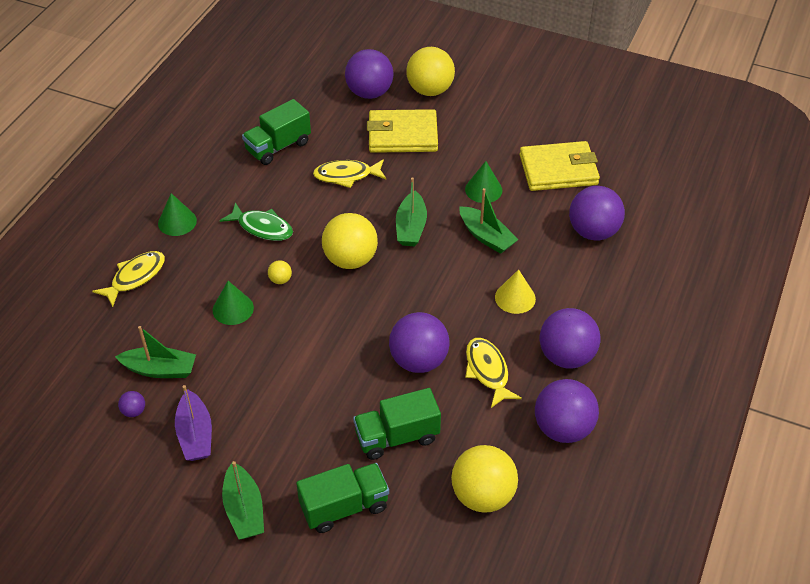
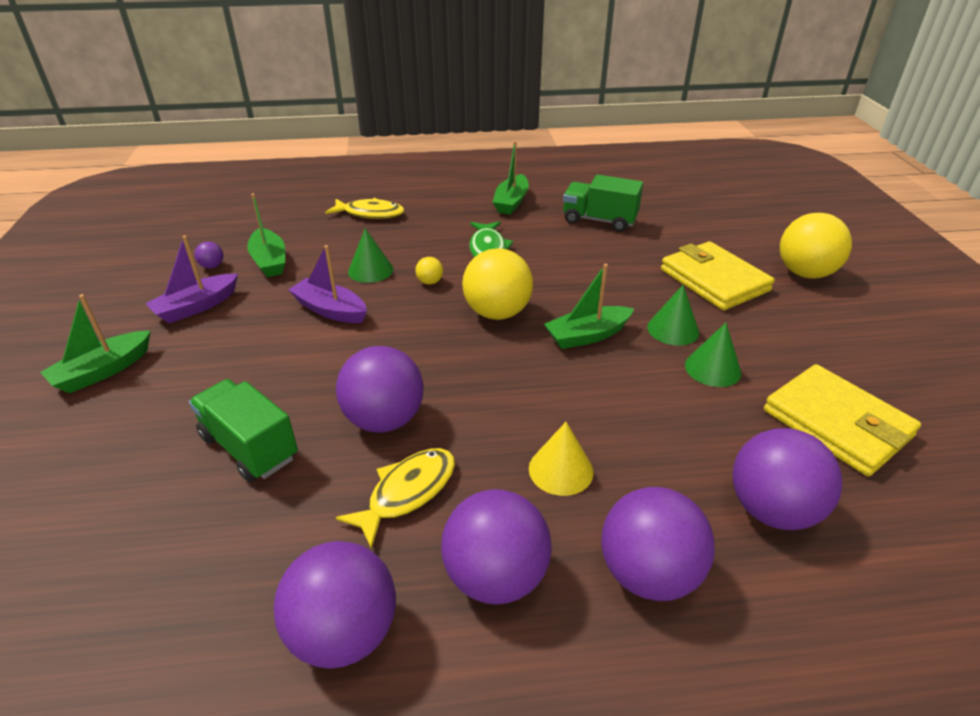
camera: 60 degrees right, 10 degrees down
green cone [158,193,197,236] -> green cone moved to [647,285,699,346]
green truck [296,463,389,533] -> none
yellow fish [313,159,386,188] -> none
purple ball [345,49,394,99] -> purple ball moved to [601,487,715,601]
yellow ball [451,445,518,513] -> none
green boat [459,188,518,254] -> green boat moved to [493,141,529,214]
none -> purple boat [288,245,367,323]

